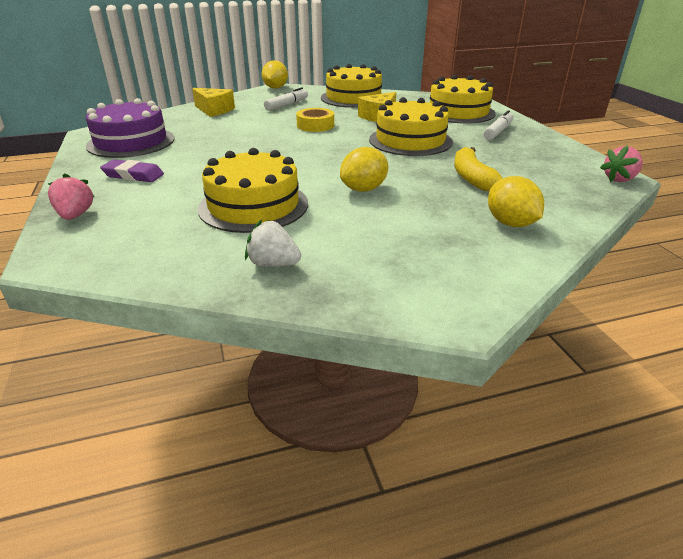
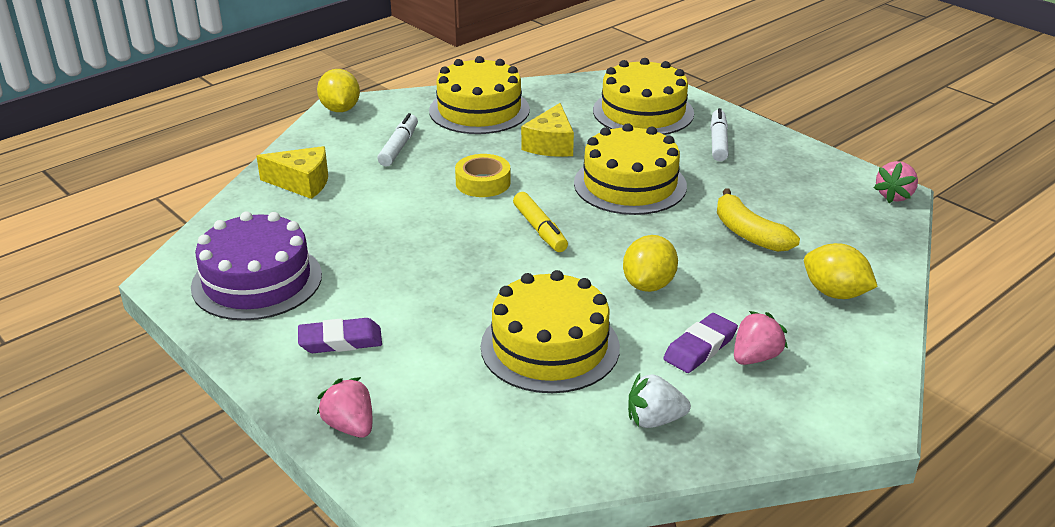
camera: 25 degrees left, 0 degrees up
none -> yellow marker [513,192,568,252]
none -> purple eraser [663,313,738,373]
none -> pink strawberry [734,311,788,365]

